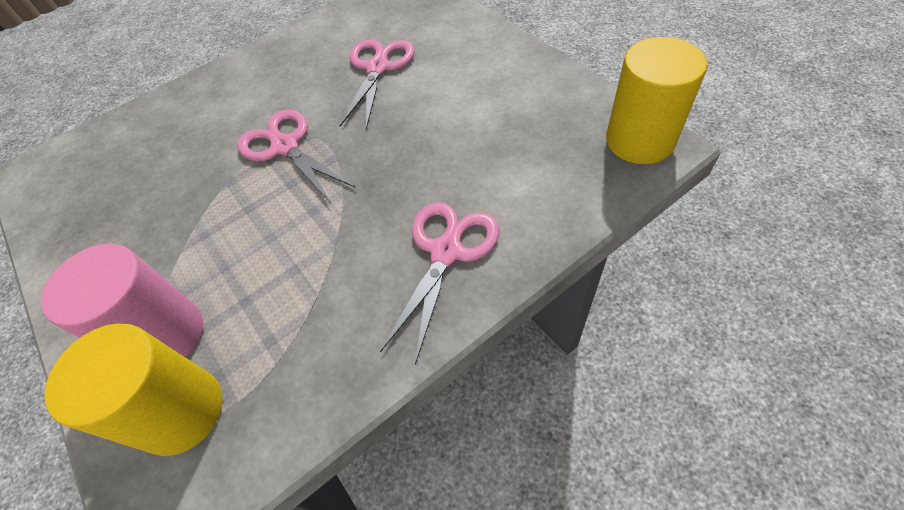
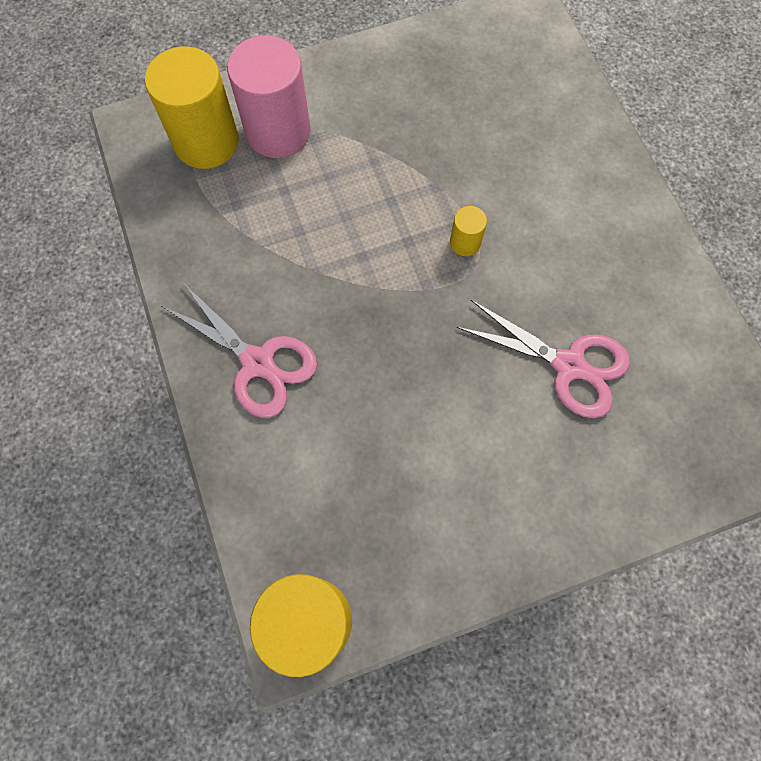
camera: 100 degrees right, 15 degrees up
pink scissors [237,110,356,203] -> yellow cylinder [450,206,487,256]

